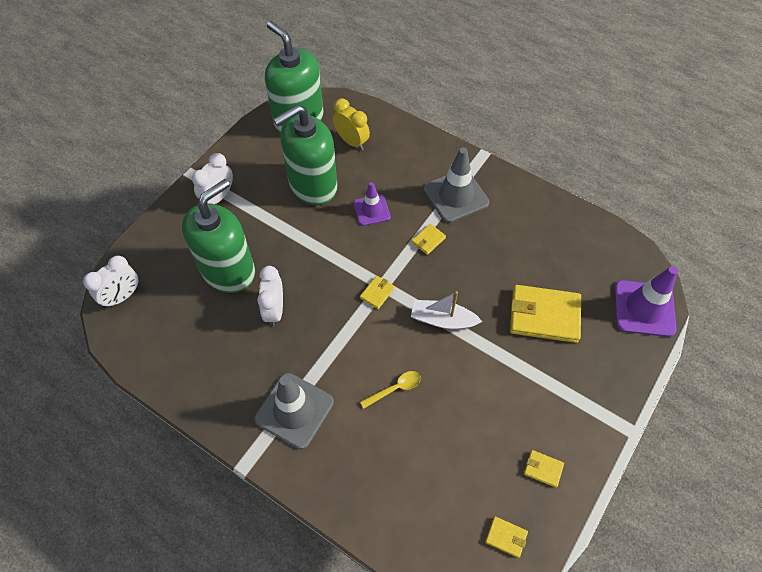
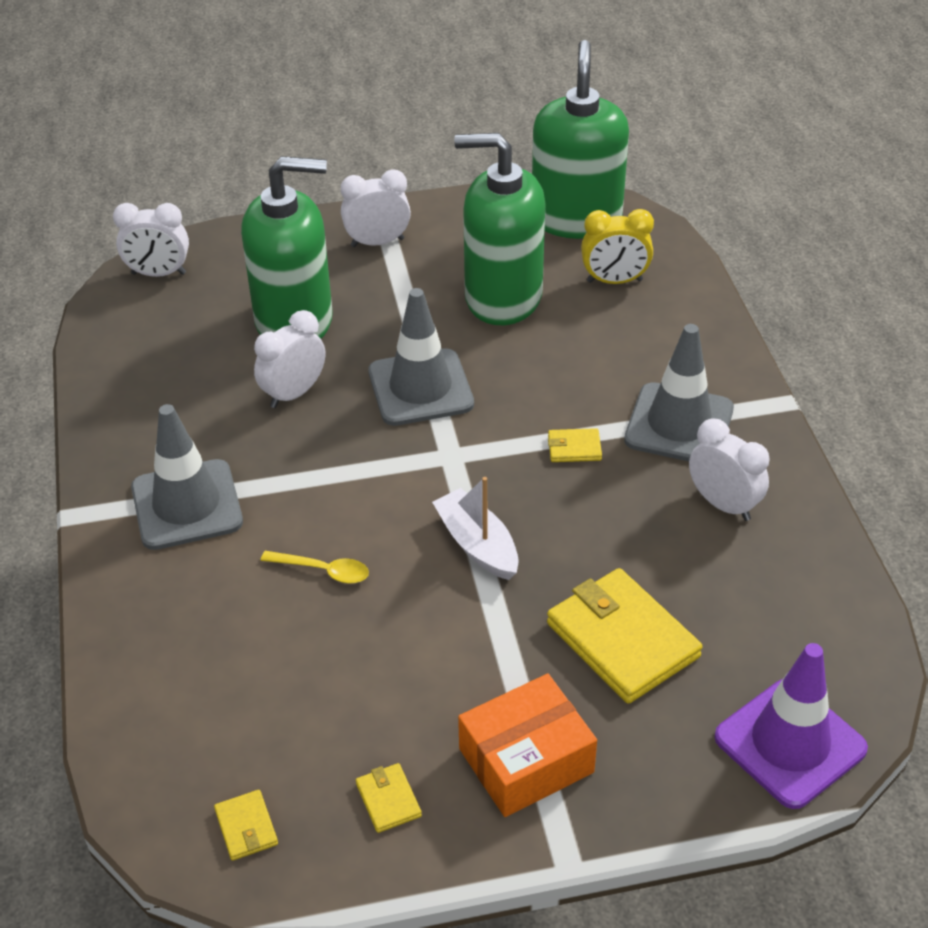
camera: 45 degrees right, 15 degrees down
yellow clock [333,99,370,150] -> yellow clock turned 90 degrees clockwise [581,209,654,284]
purple traffic cone [354,182,391,226] -> none
yellow wallet [360,276,395,309] -> none
none -> grey traffic cone [368,288,474,426]
none -> orange box [458,674,597,817]
none -> white clock [689,418,770,521]

